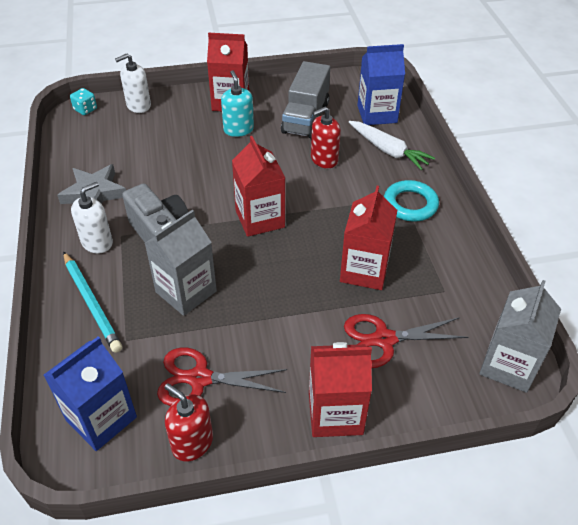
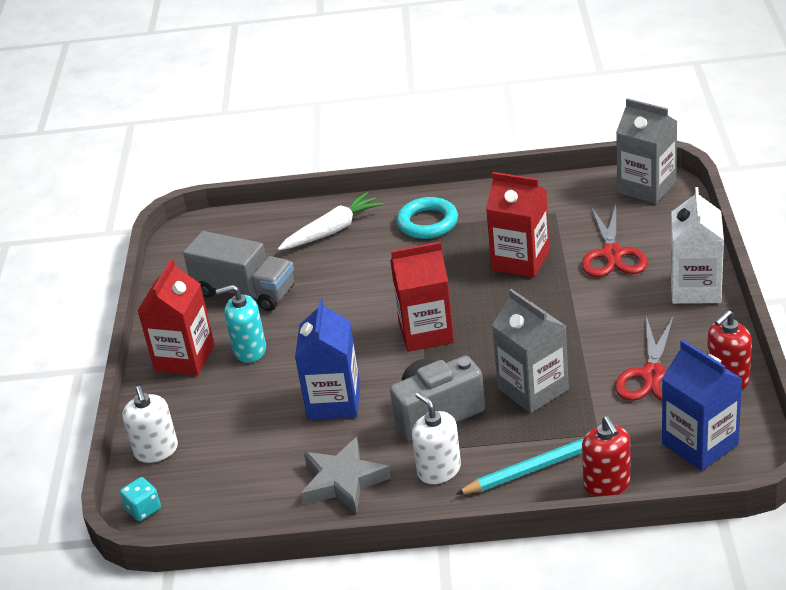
camera: 75 degrees left, 10 degrees down
red carton [309,342,372,437] -> white carton [671,187,724,304]
red soap dispenser [311,107,341,168] -> red soap dispenser moved to [582,416,631,497]
blue carton [357,44,405,125] -> blue carton moved to [295,299,360,420]

